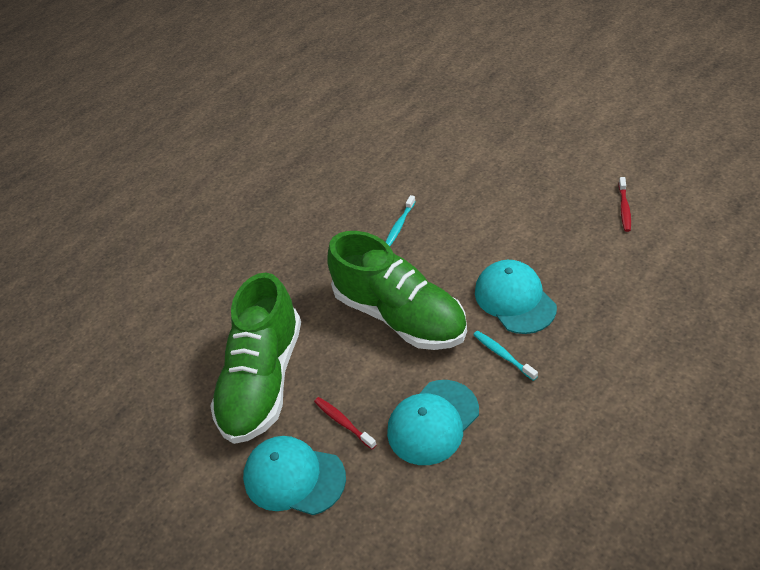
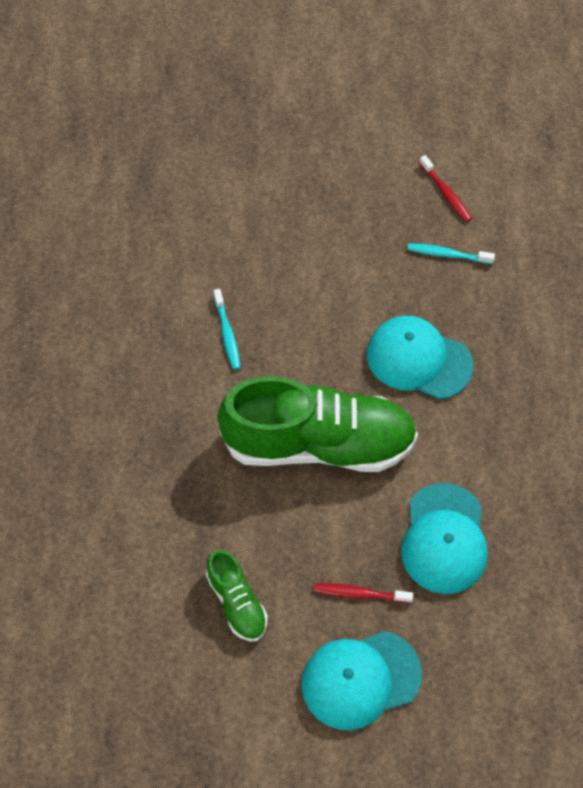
camera: 45 degrees left, 15 degrees up
green shoe [210,273,301,444] -> green shoe [206,549,268,641], size x0.46
turquoise toothbrush [473,331,538,381] -> turquoise toothbrush moved to [407,243,495,264]

